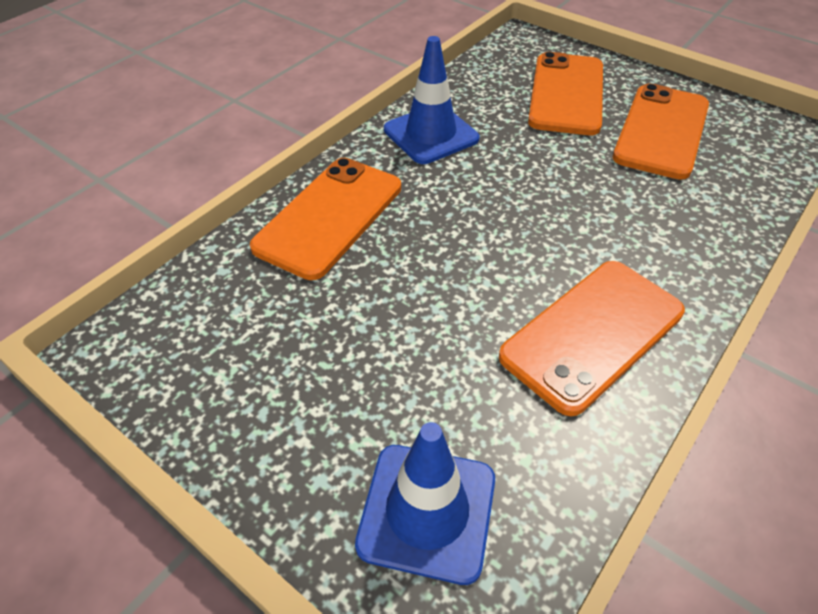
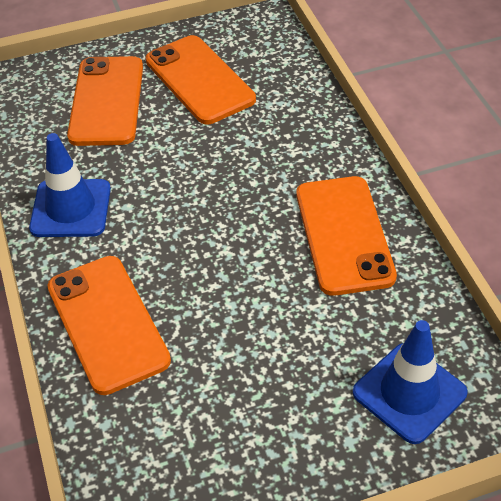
camera: 55 degrees left, 0 degrees up
orange phone [528,52,603,135] -> orange phone turned 45 degrees clockwise [67,56,143,146]

